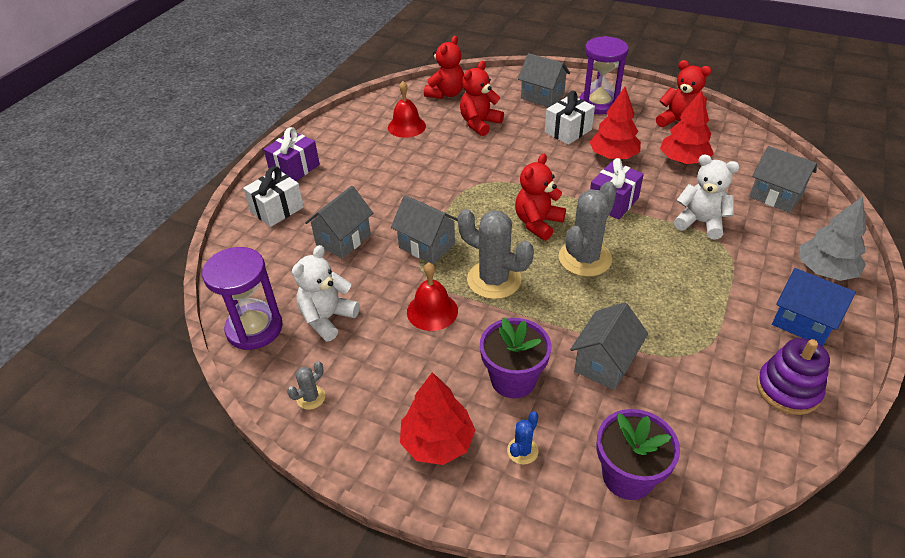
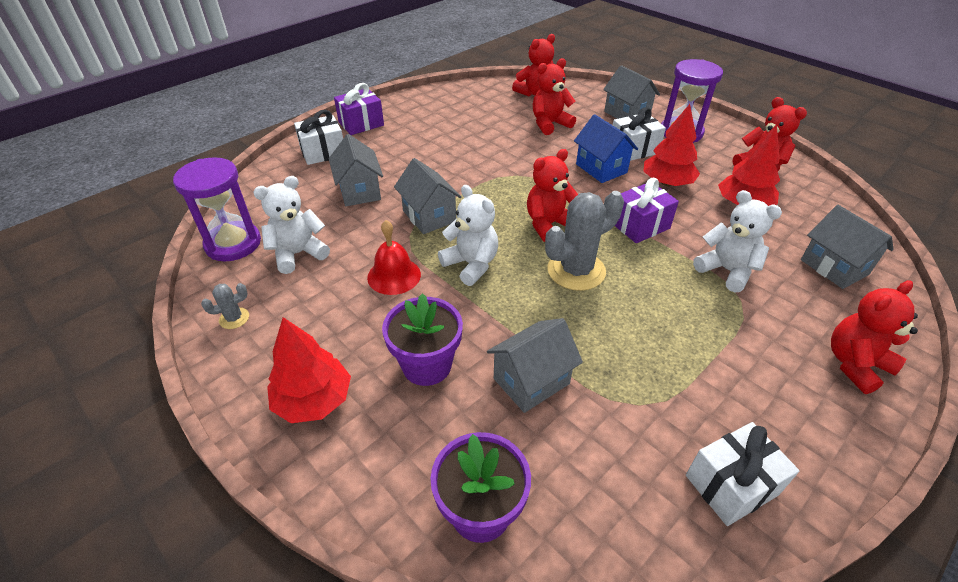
camera: 20 degrees right, 0 degrees up
grey house [305,186,373,259] -> grey house turned 75 degrees counterclockwise [329,134,383,206]
red bell [388,81,426,138] -> none
grey cactus [458,209,534,299] -> white teddy bear [438,185,498,286]
blue cactus [507,411,539,465] -> none
purple stacking toy [757,338,830,415] -> white gift [686,422,800,526]
blue house [772,268,856,346] -> blue house moved to [574,114,638,183]
grey tree [800,196,866,281] -> red teddy bear [831,280,918,394]

